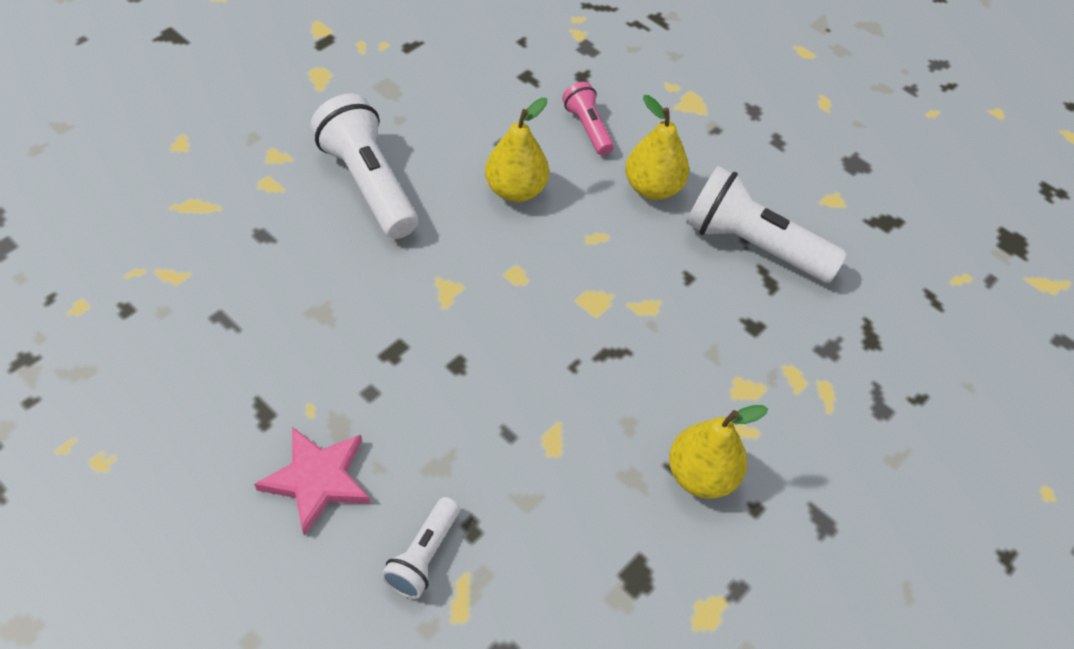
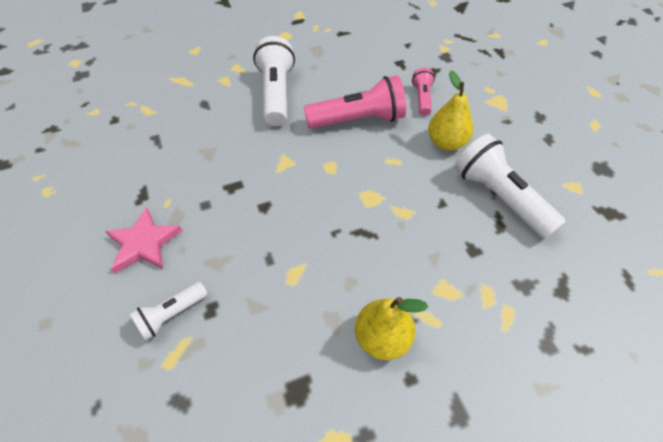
camera: 30 degrees right, 0 degrees up
yellow pear [485,98,549,202] -> pink flashlight [304,75,406,129]

